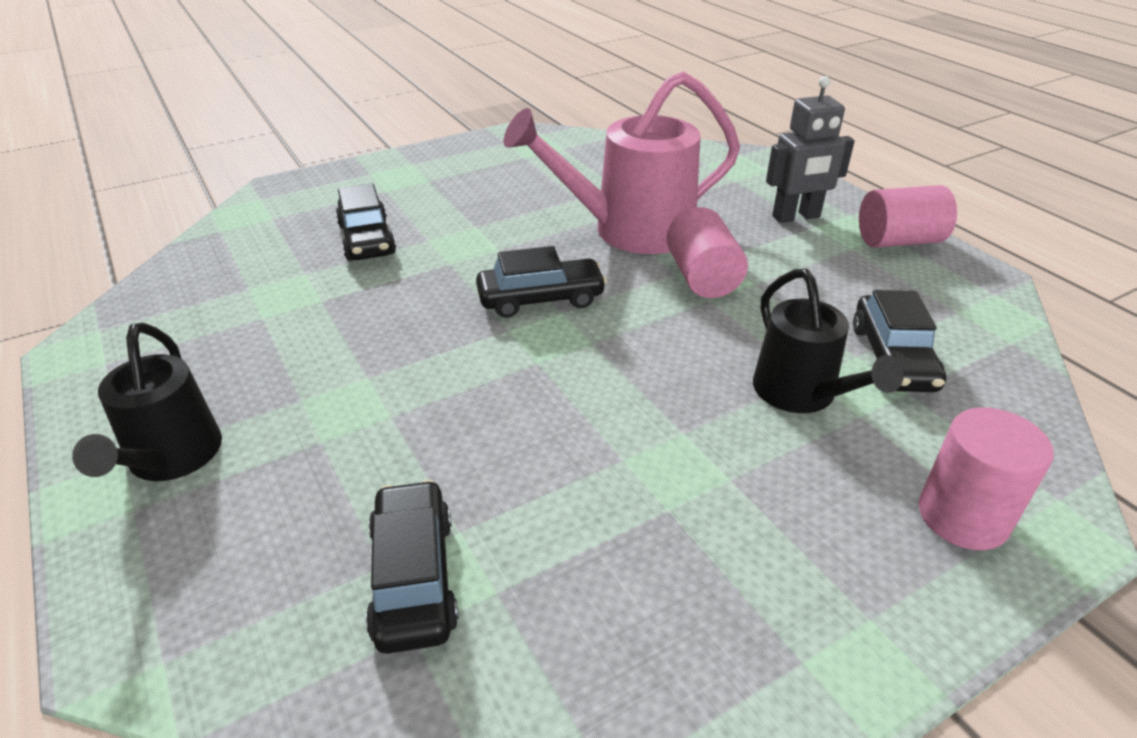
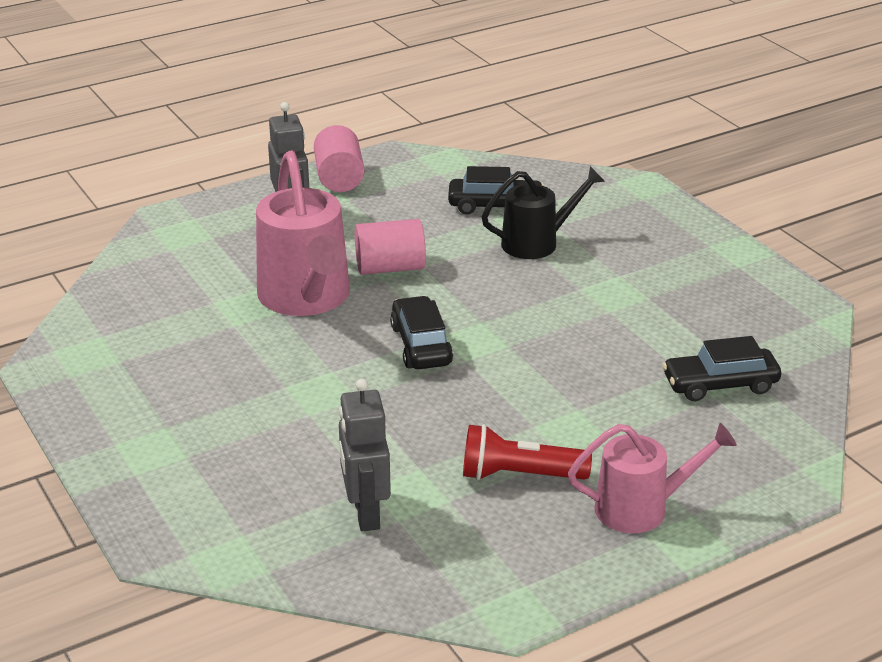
camera: 90 degrees left, 5 degrees down
black watering can [72,323,222,481] -> pink watering can [568,423,737,533]
black car [336,183,396,261] -> none
pink cylinder [919,407,1054,550] -> none
none -> grey robot [339,379,391,532]
none -> red flashlight [463,424,592,480]

